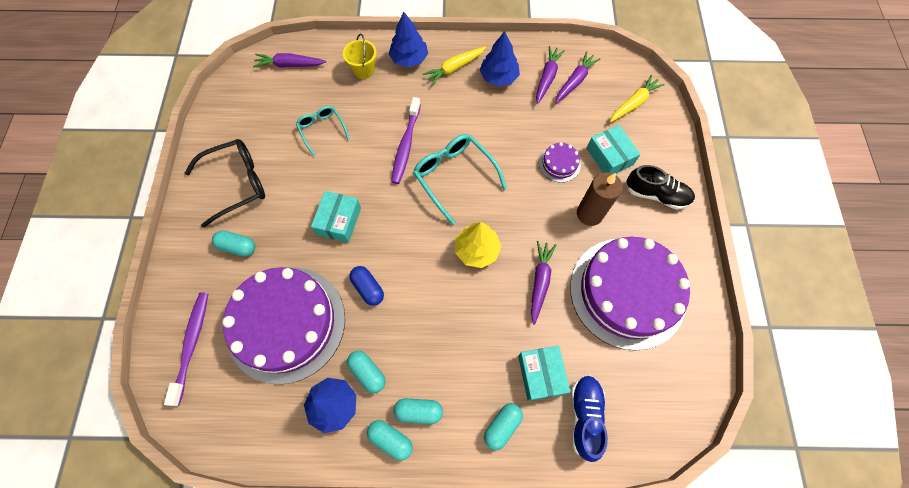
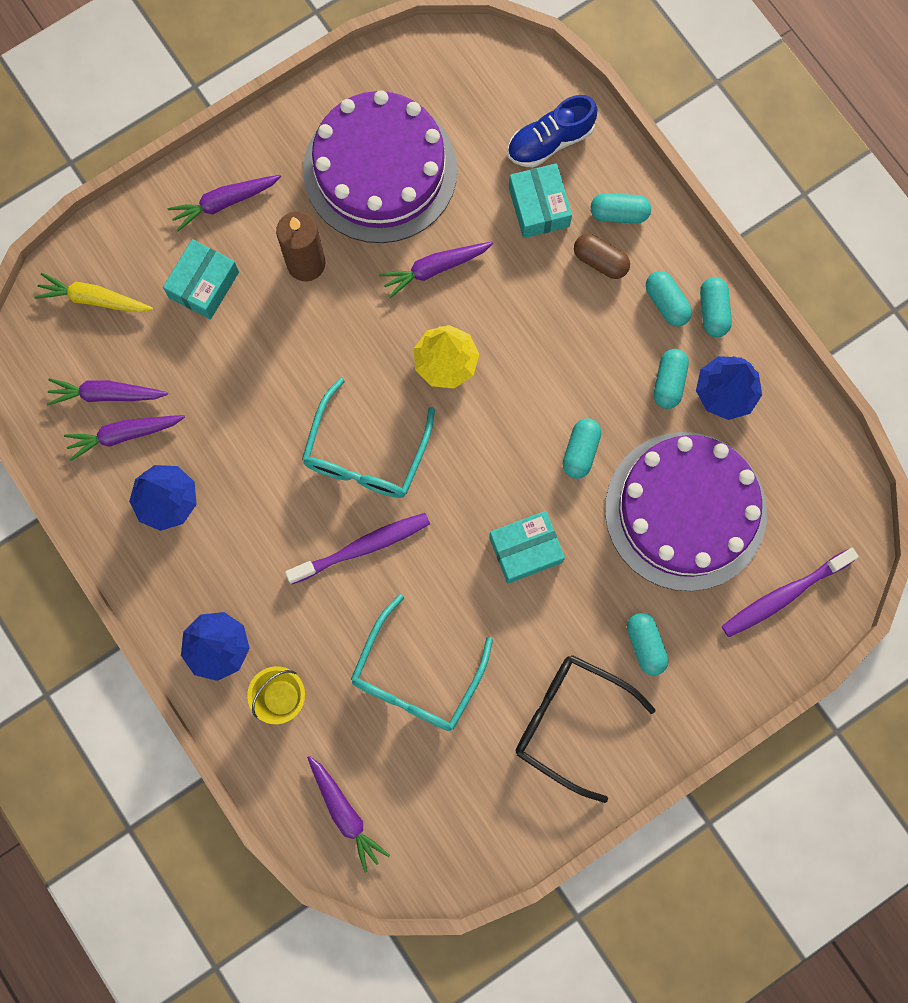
camera: 125 degrees left, 10 degrees up
turquoise glasses [296,106,350,156] -> turquoise glasses [351,594,493,731], size x1.67
blue capsule [349,266,384,306] -> turquoise capsule [563,418,601,479]
yellow carrot [422,46,486,86] -> none
turquoise box [518,346,570,401] -> turquoise box turned 60 degrees counterclockwise [509,163,572,238]
purple cake [539,142,581,183] -> none
black shoe [626,165,695,210] -> purple carrot [167,175,281,231]
none -> brown capsule [574,234,630,279]

